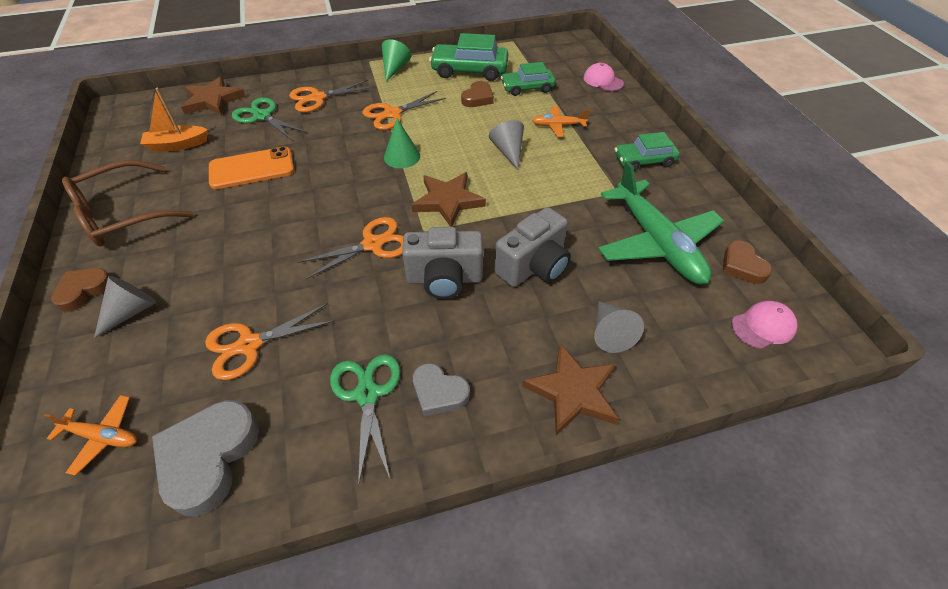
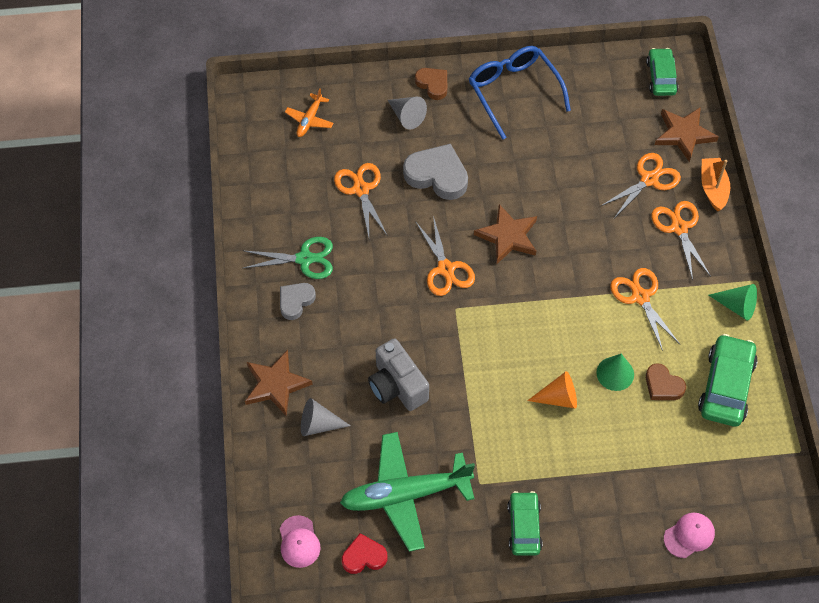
camera: 100 degrees right, 10 degrees up
brown glasses [62,160,193,246] -> blue glasses [469,46,571,140]
orange boat [140,87,208,152] -> orange boat moved to [701,158,730,211]
grey heart [152,400,259,517] -> grey heart moved to [403,144,468,200]
orange phone [209,146,294,189] -> none
green scissors [232,98,307,140] -> orange scissors [601,153,681,218]
green cone [384,118,420,168] -> green cone moved to [596,354,634,391]
grey camera [402,227,483,299] -> none
brown star [411,172,486,227] -> brown star moved to [474,204,537,264]
grey cone [489,120,524,170] -> orange cone [527,371,577,409]
green car [501,62,556,96] -> green car moved to [646,48,678,96]
orange plane [532,106,590,137] -> none
brown heart [723,240,772,284] -> red heart [342,533,387,574]

